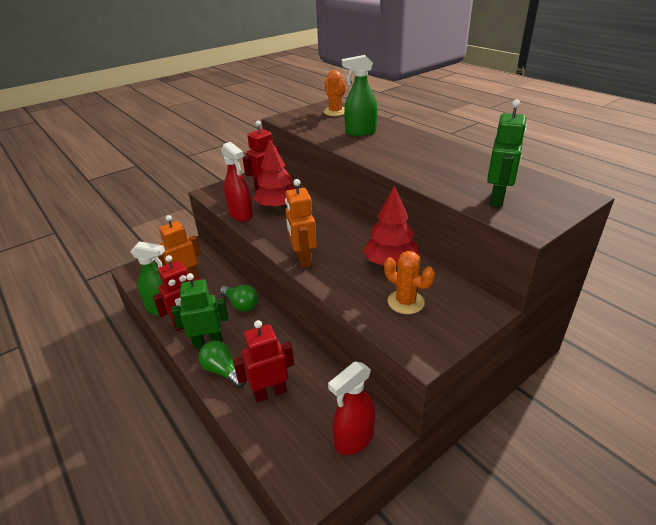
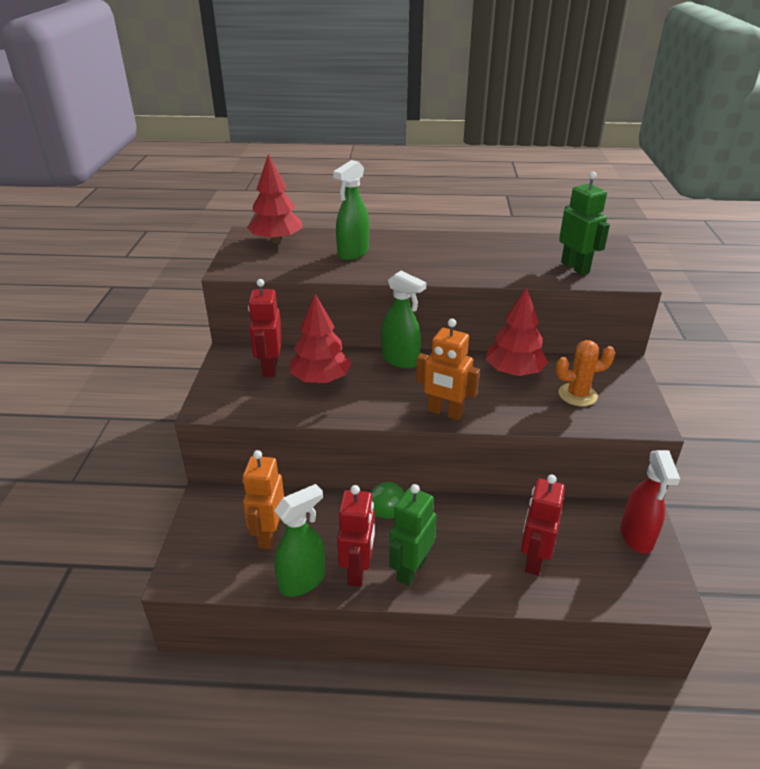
camera: 50 degrees left, 0 degrees up
green light bulb [199,341,246,388] -> none
red spray bottle [221,142,253,222] -> none
orange cactus [323,70,345,116] -> red tree [247,154,302,243]
none -> green spray bottle [381,271,426,369]

